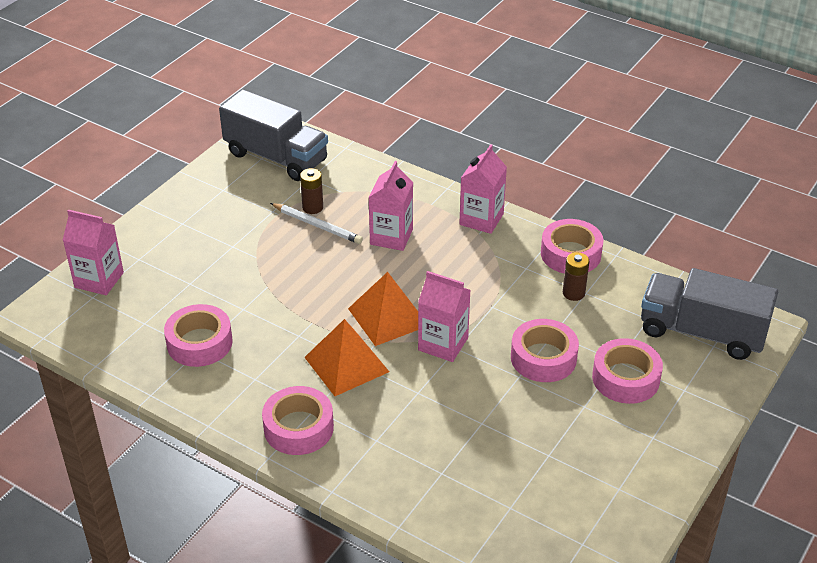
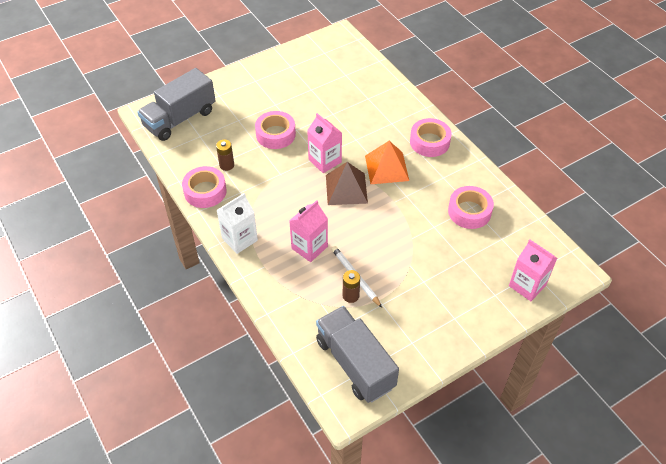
camera: 155 degrees left, 10 degrees up
orange pyramid [348,272,418,346] -> brown pyramid [326,162,368,205]
pink carton [459,144,507,234] -> white carton [216,193,258,254]
pink tape [592,338,663,404] -> none
grey truck [641,268,778,360] -> grey truck turned 90 degrees clockwise [137,68,216,141]

